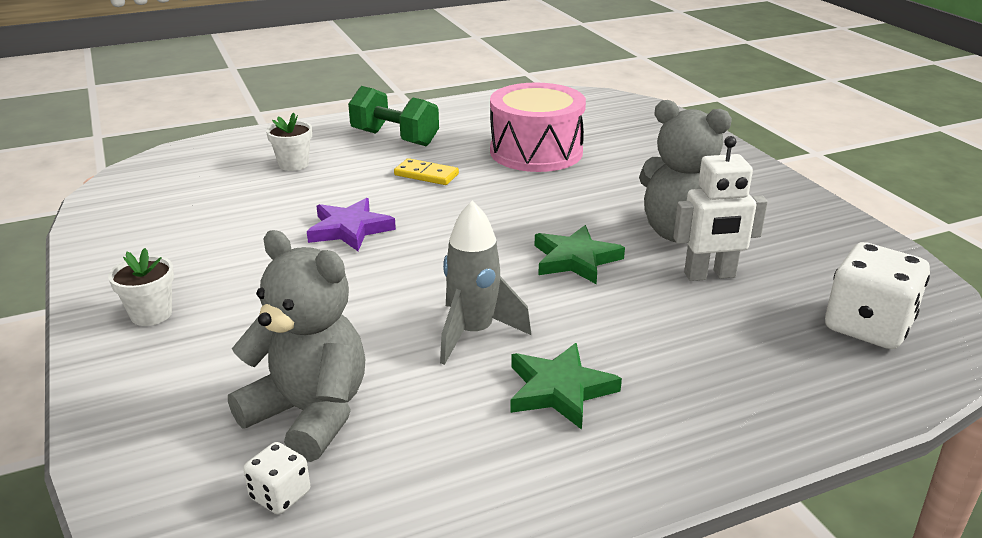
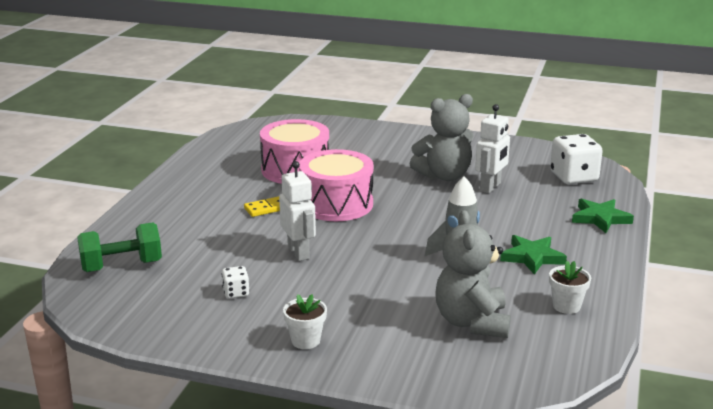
camera: 50 degrees left, 5 degrees down
grey teddy bear [228,230,365,462] -> grey teddy bear turned 75 degrees counterclockwise [435,210,511,338]
white dice [243,442,310,515] -> white dice moved to [222,266,250,299]
white flower pot [266,112,312,171] -> white flower pot moved to [549,261,591,314]
purple star [307,198,396,251] -> white robot [279,161,316,261]
green dumbbell [348,86,439,146] -> green dumbbell moved to [77,222,162,272]
green star [535,225,625,284] -> green star moved to [572,199,634,233]
none -> pink drum [299,149,374,221]

